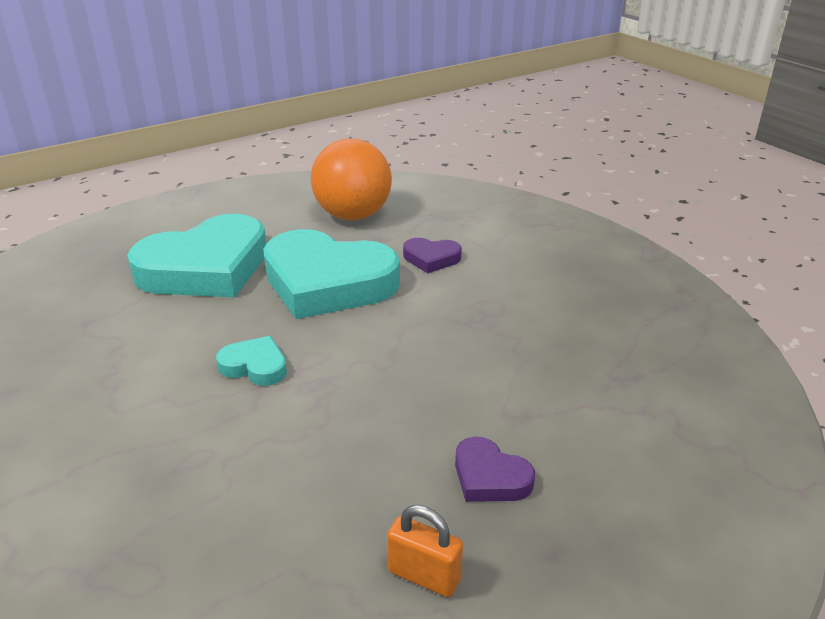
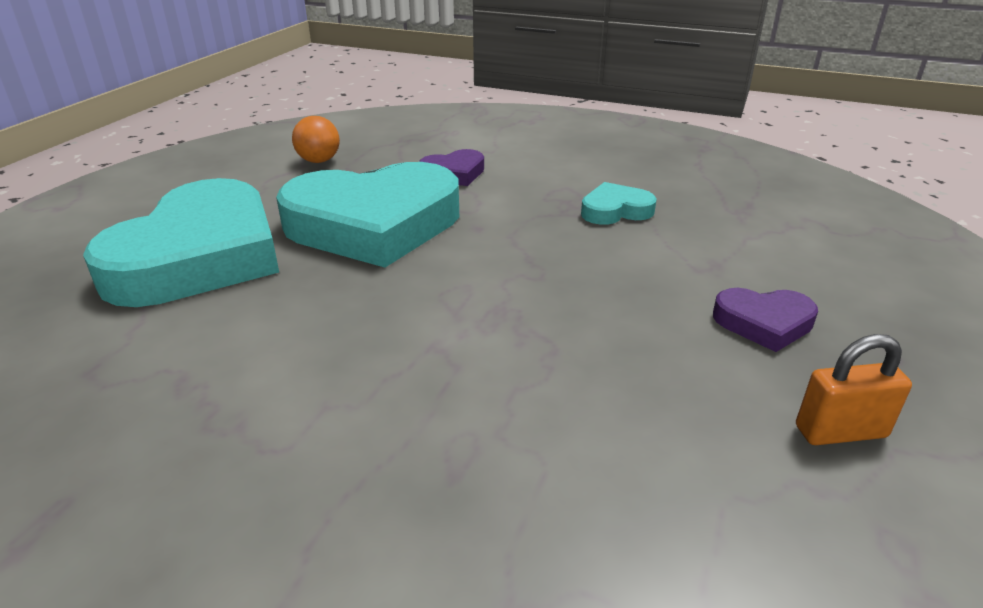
camera: 35 degrees left, 0 degrees up
turquoise heart [216,336,287,386] -> turquoise heart moved to [581,182,657,225]
orange ball [311,139,392,220] -> orange ball [292,116,340,163], size x0.47

